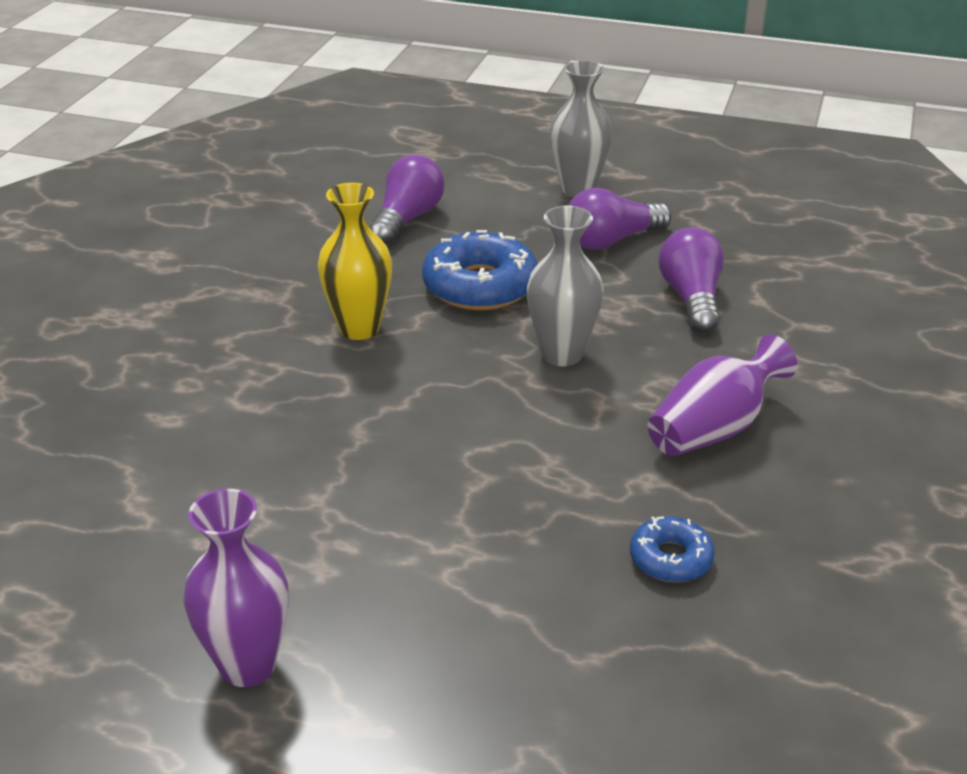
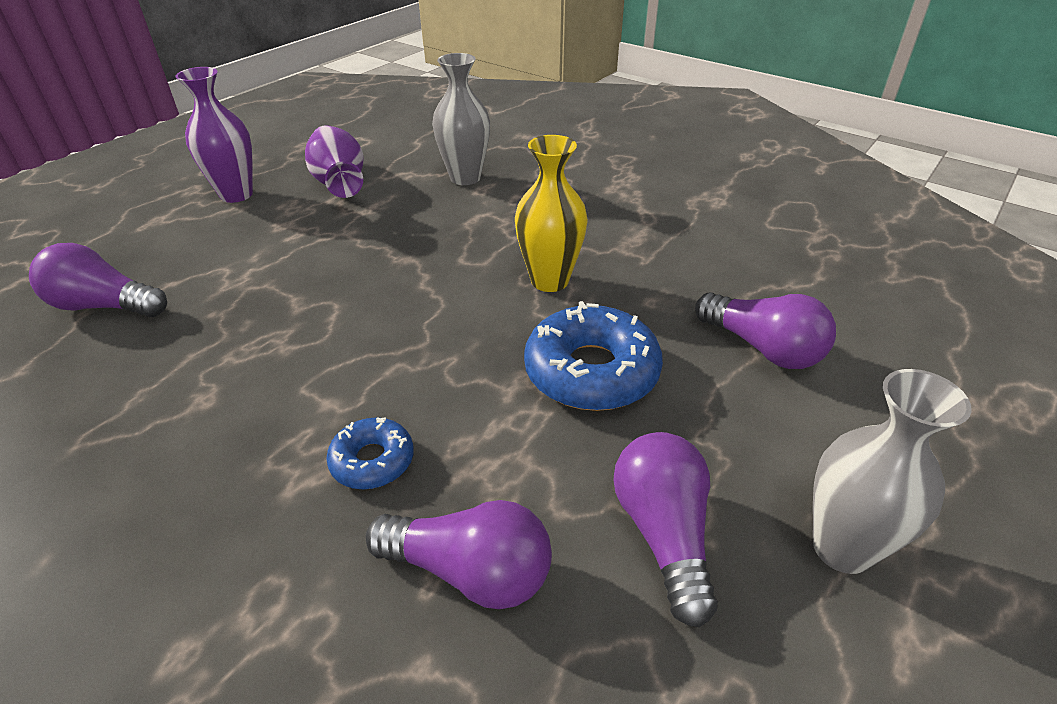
camera: 110 degrees right, 5 degrees up
grey vase [527,206,604,366] -> grey vase moved to [432,53,490,185]
blue donut [630,516,715,582] -> blue donut moved to [326,417,414,489]
purple vase [648,334,797,456] -> purple vase moved to [305,125,364,198]
none -> purple light bulb [29,243,167,317]

